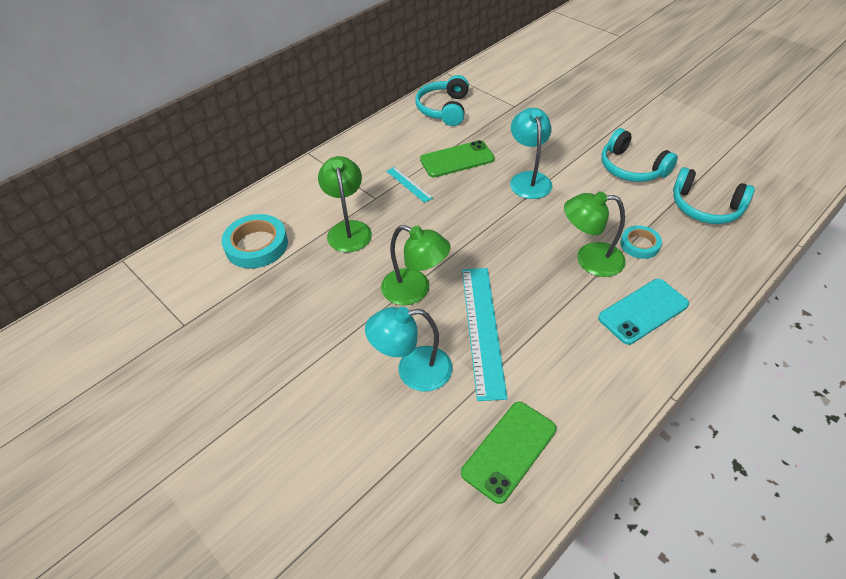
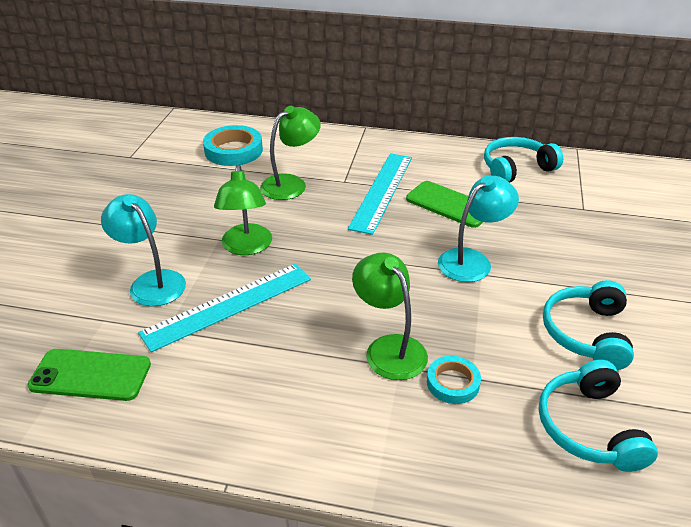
camera: 55 degrees right, 10 degrees down
turquoise ruler [386,167,433,203] -> turquoise ruler [348,153,412,235], size x2.06
turquoise phone [598,279,689,345] -> none

